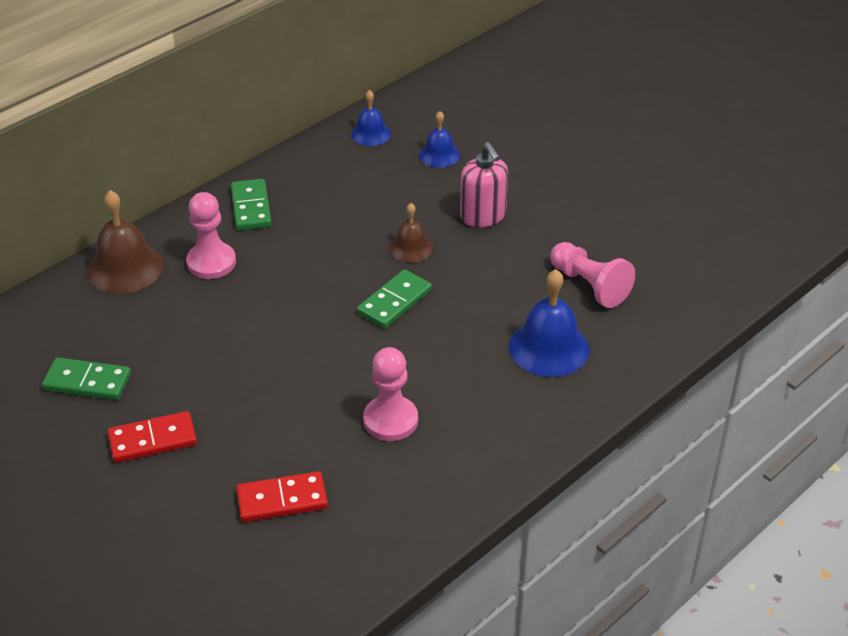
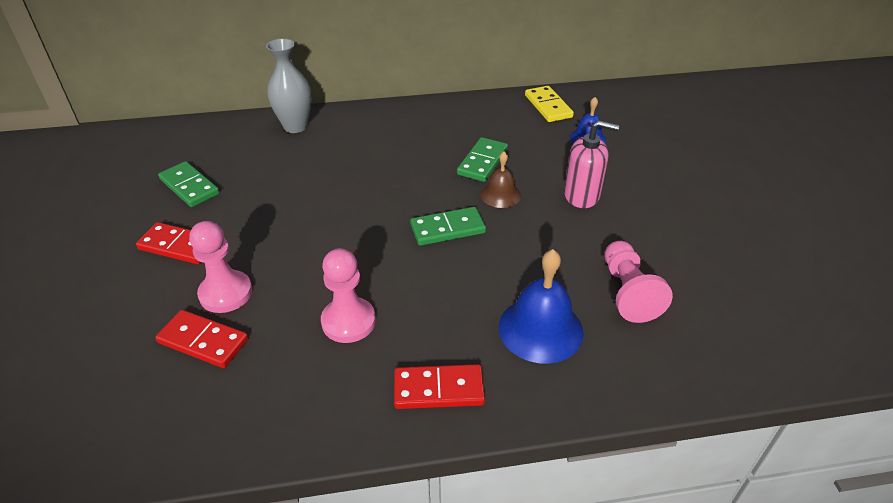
camera: 35 degrees right, 0 degrees up
brown bell [87,190,164,294] -> grey vase [266,38,311,133]
pink pawn [186,192,236,279] -> pink pawn moved to [189,221,252,313]
green domino [231,179,272,230] -> green domino moved to [457,137,508,182]
blue bell [351,90,391,146] -> yellow domino [525,86,574,122]
pink soap dispenser [460,142,508,227] -> pink soap dispenser turned 90 degrees counterclockwise [564,120,619,208]
none -> red domino [394,364,485,409]

